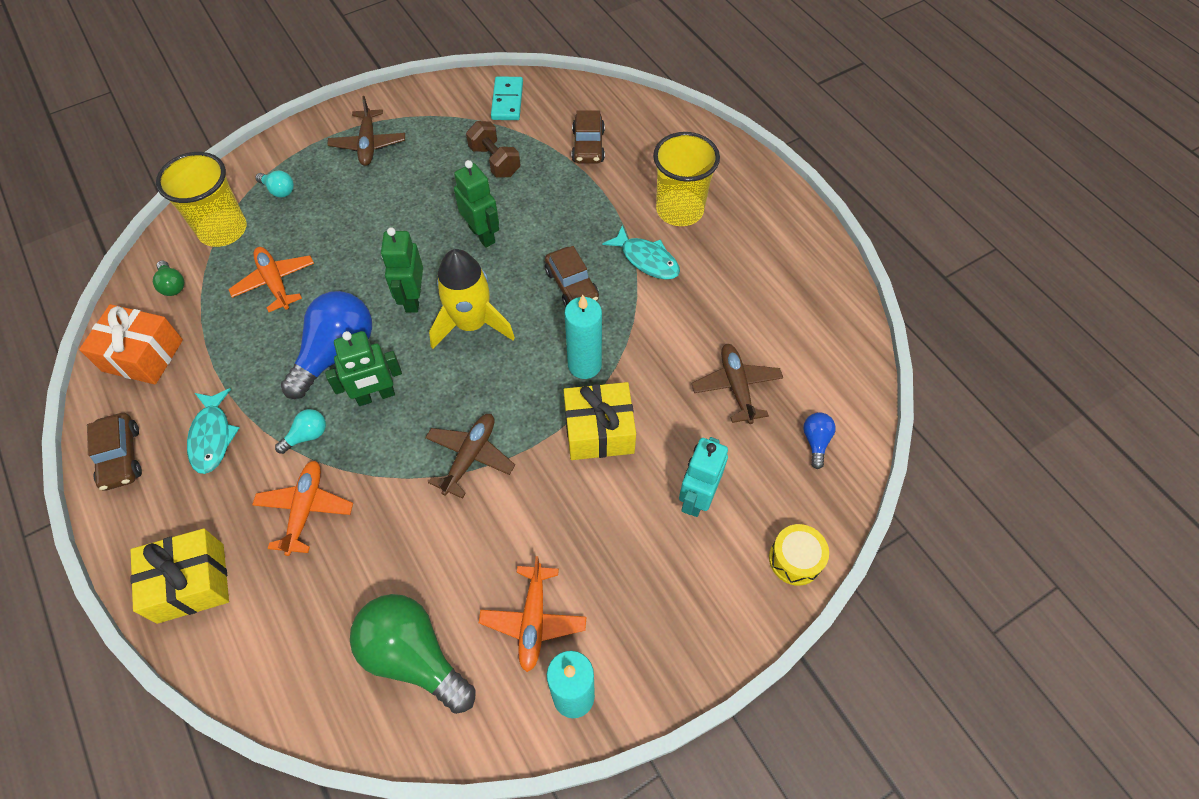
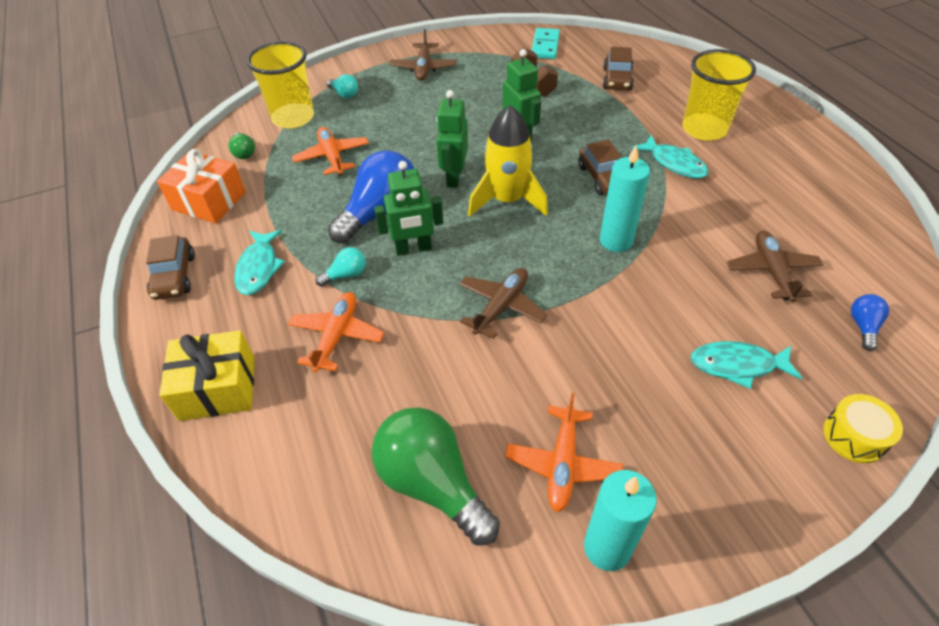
camera: 10 degrees right, 10 degrees down
yellow gift [564,382,636,460] -> none
turquoise robot [679,437,728,517] -> turquoise fish [691,341,802,389]

